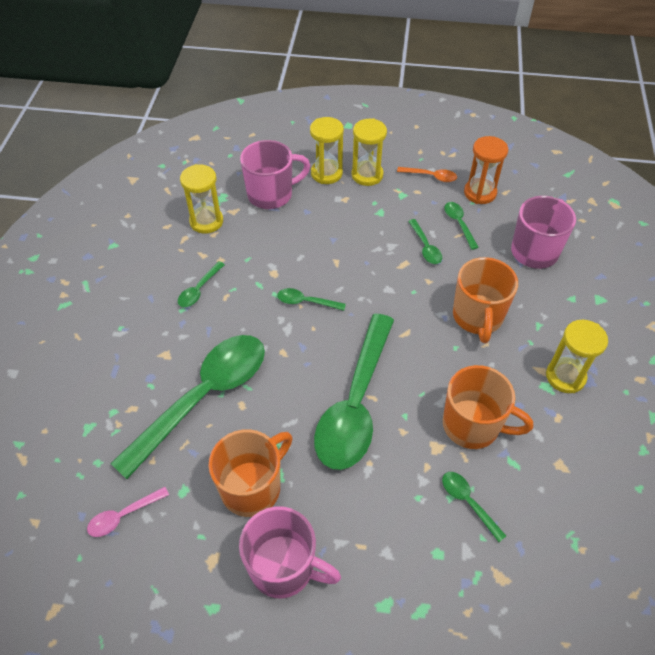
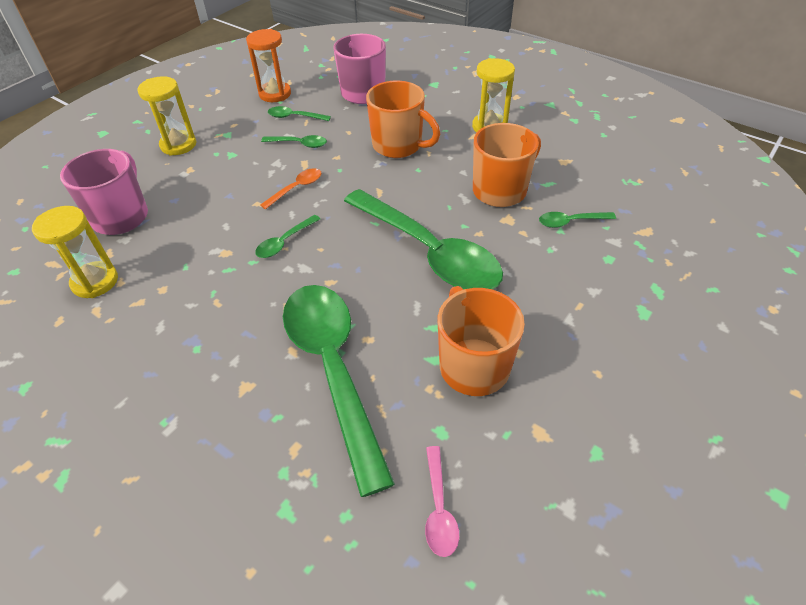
camera: 60 degrees left, 5 degrees down
green spoon [178,261,225,307] -> none
pink mug [239,506,341,598] -> none
yellow hourglass [310,117,344,184] -> none
orange spoon [397,167,457,182] -> orange spoon moved to [260,168,322,209]

